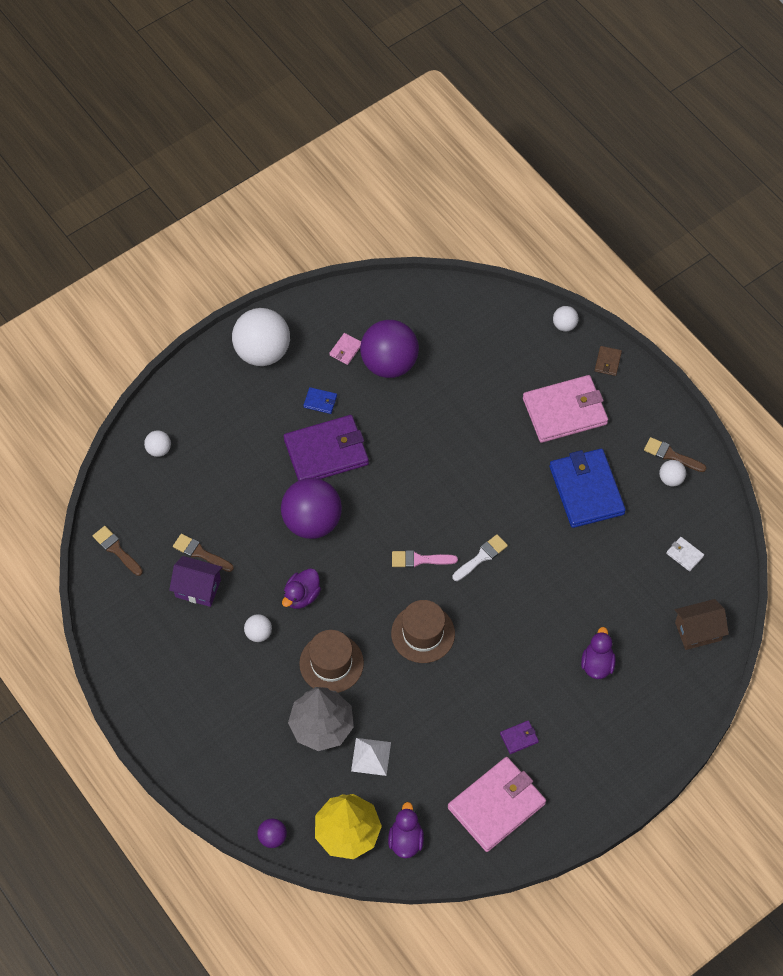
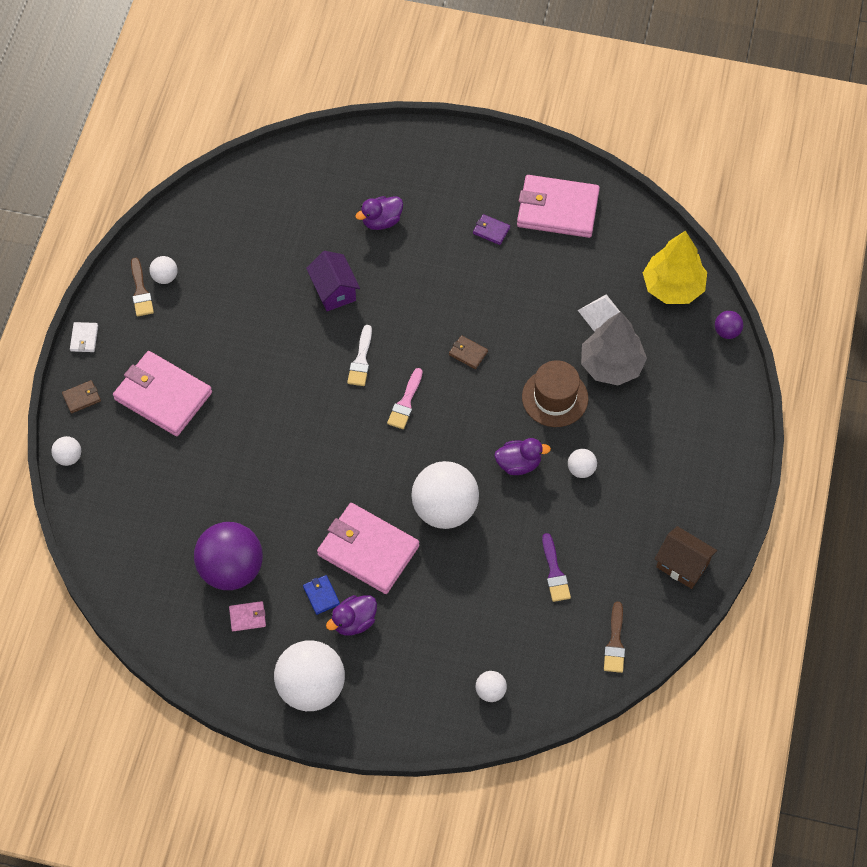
camera: 130 degrees left, 0 degrees up
purple house [169,556,223,607] -> purple house moved to [306,251,360,311]
brown brush [173,534,234,572] -> purple brush [542,533,571,602]
purple ball [281,478,342,539] -> white ball [411,461,479,529]
purple wallet [284,415,369,481] -> pink wallet [317,503,419,594]
purple duck [388,802,424,858] -> purple duck moved to [326,595,377,636]
brown hat [391,600,455,663] -> brown wallet [449,335,488,369]
pink brush [392,550,458,568] -> pink brush turned 60 degrees clockwise [387,368,423,429]
white brush [452,534,508,581] -> white brush turned 90 degrees counterclockwise [347,325,372,386]
blue wallet [550,449,626,528] -> none
white wallet [666,537,704,572] -> white wallet moved to [70,322,98,352]
brown house [675,599,729,650] -> brown house moved to [655,526,717,589]

